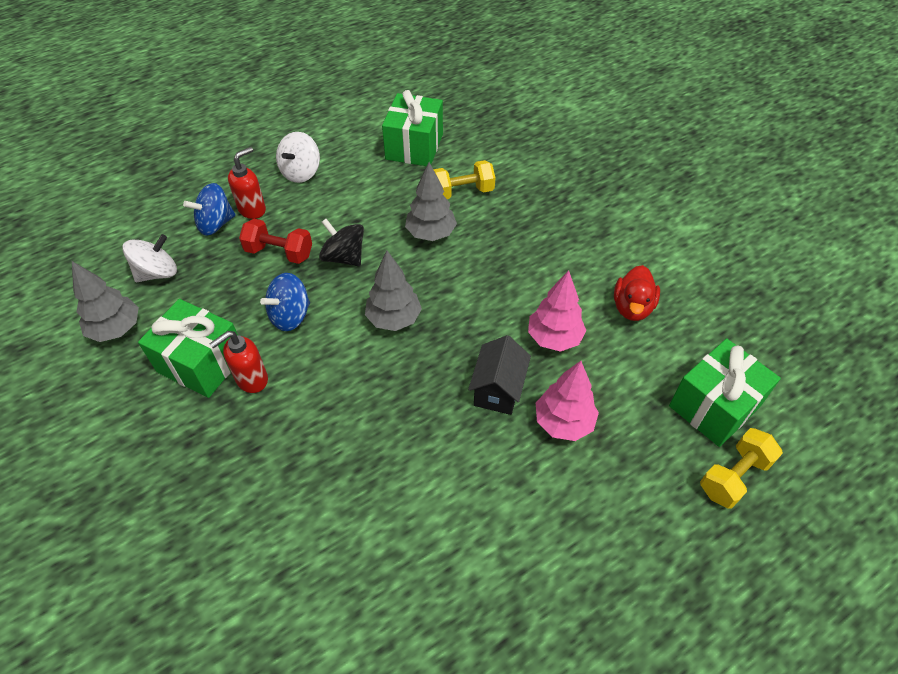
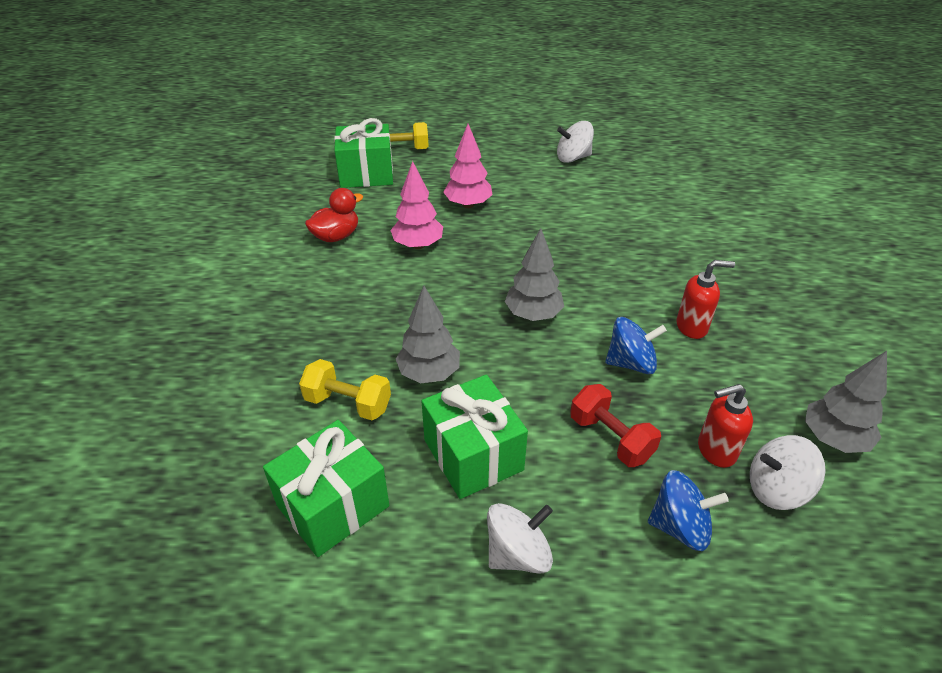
camera: 145 degrees left, 10 degrees down
green gift [138,299,238,398] -> green gift moved to [422,375,528,499]
red soap dispenser [228,147,266,219] -> red soap dispenser moved to [698,384,753,468]
black spinning top [319,219,364,266] -> none
black house [468,335,531,415] -> none
none -> white spinning top [557,121,594,163]

